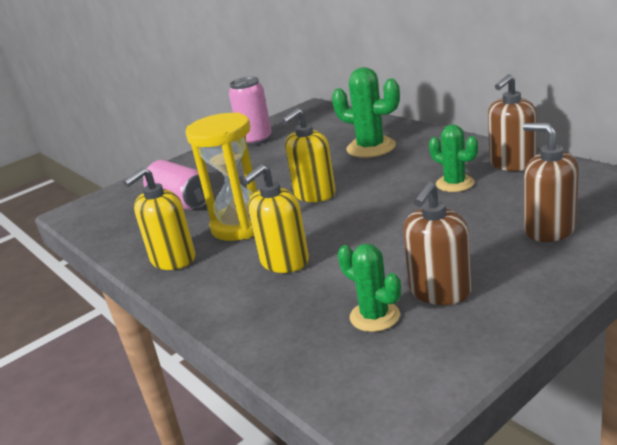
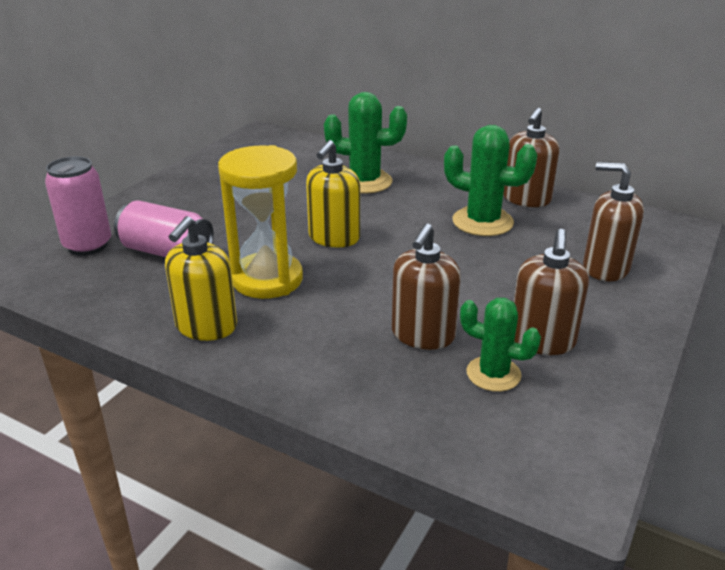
camera: 25 degrees left, 5 degrees up
pink can [229,77,272,146] -> pink can moved to [45,156,111,256]
yellow soap dispenser [242,164,309,273] -> none
green cactus [429,124,478,192] -> green cactus [444,125,537,236], size x1.53
none -> brown soap dispenser [392,224,461,350]

